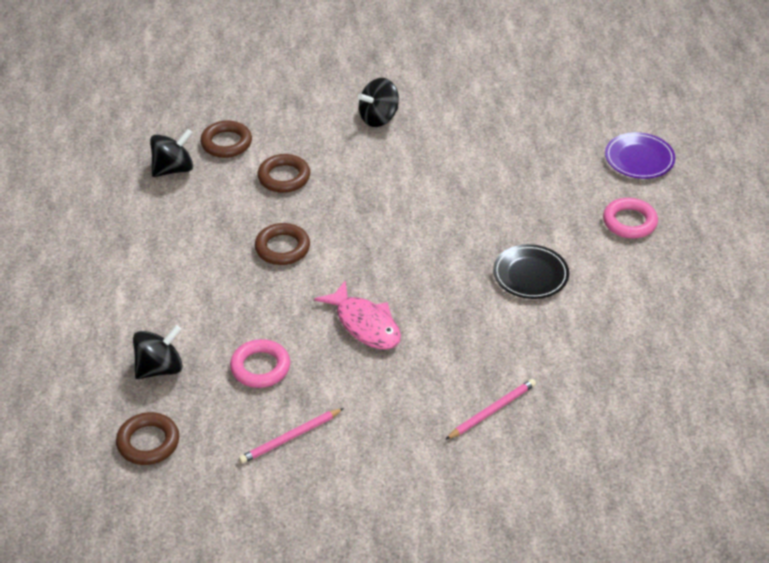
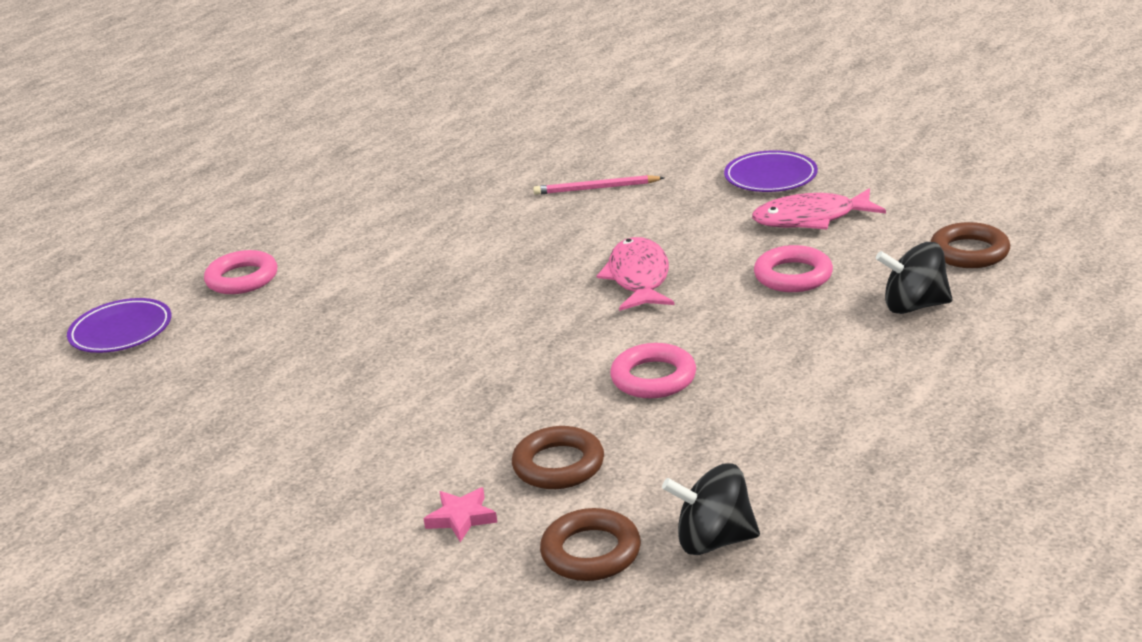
camera: 140 degrees left, 15 degrees down
pink pencil [239,408,344,464] -> pink fish [752,189,886,229]
brown ring [255,223,310,265] -> pink ring [610,343,696,398]
black spinning top [358,78,399,127] -> none
black plate [493,244,569,299] -> none
none -> pink star [424,488,497,542]
none -> purple plate [724,150,818,192]

